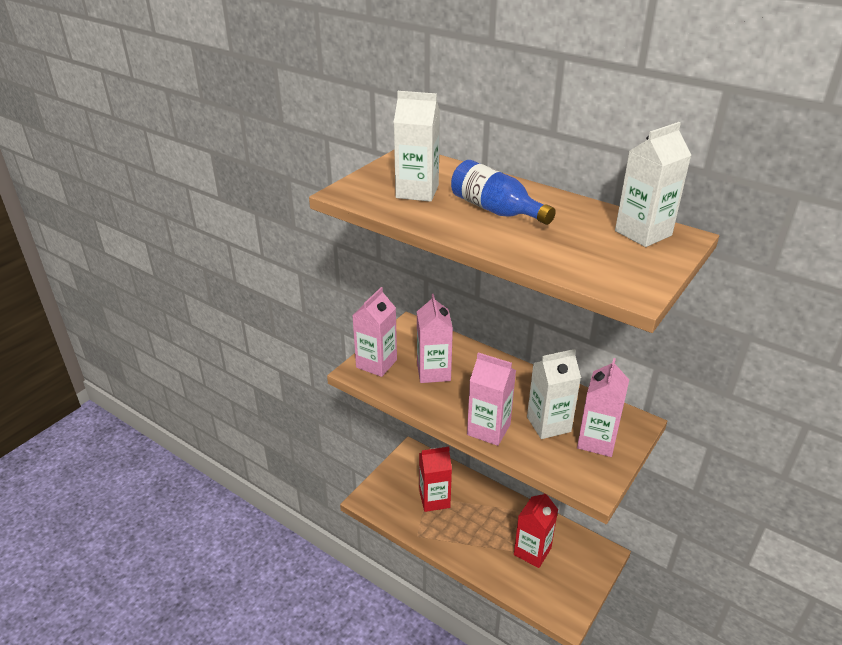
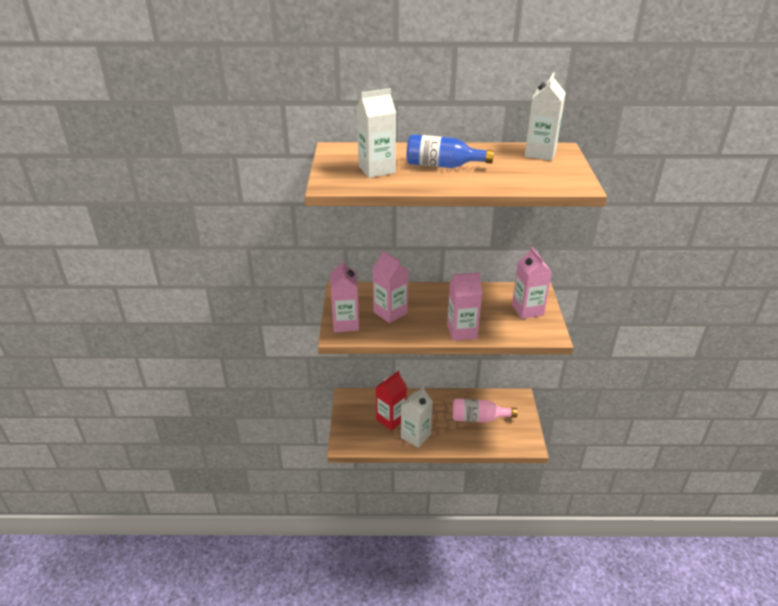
camera: 35 degrees left, 0 degrees up
red carton [514,493,558,568] -> pink bottle [453,399,518,422]
white carton [527,349,581,439] -> white carton moved to [401,386,433,448]

